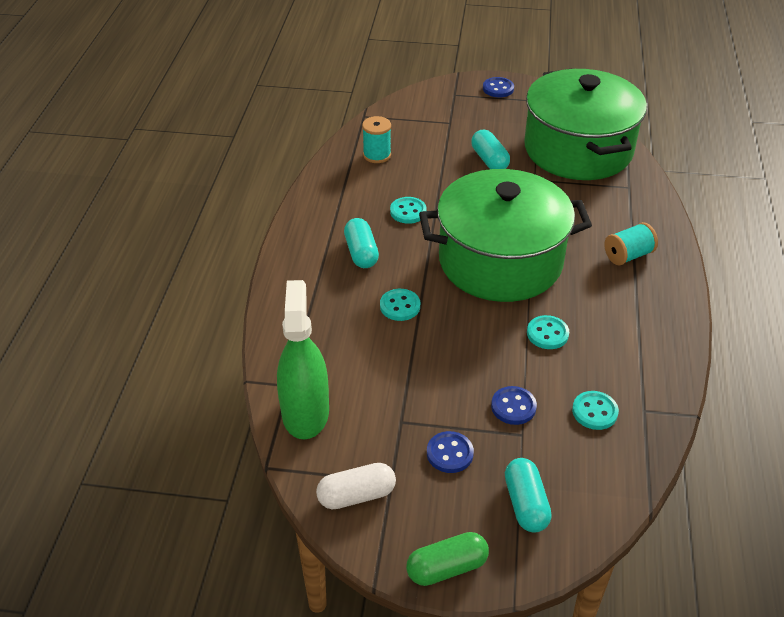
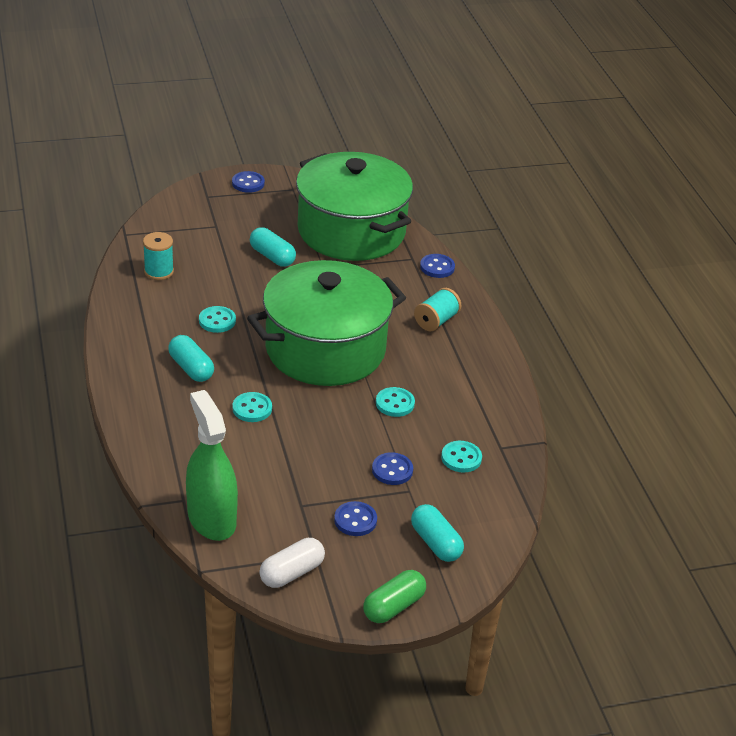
camera: 25 degrees left, 5 degrees down
none -> blue button [420,254,455,278]

